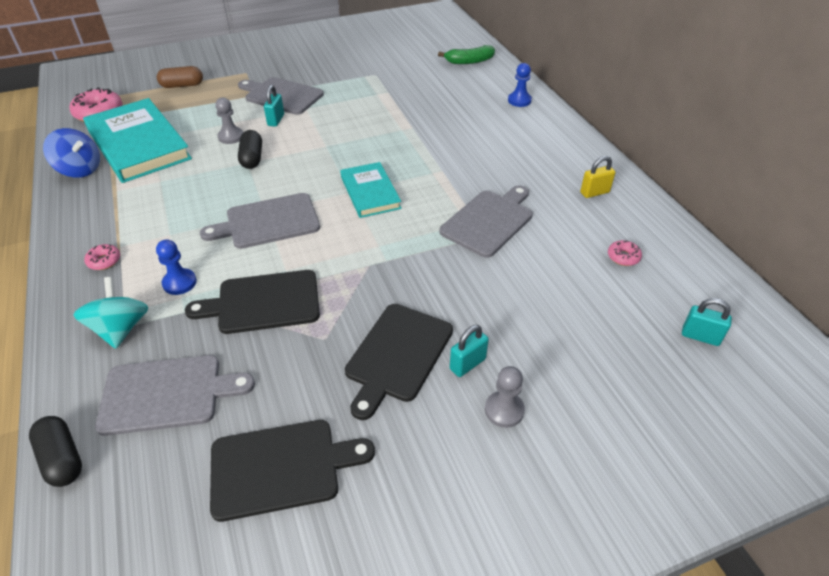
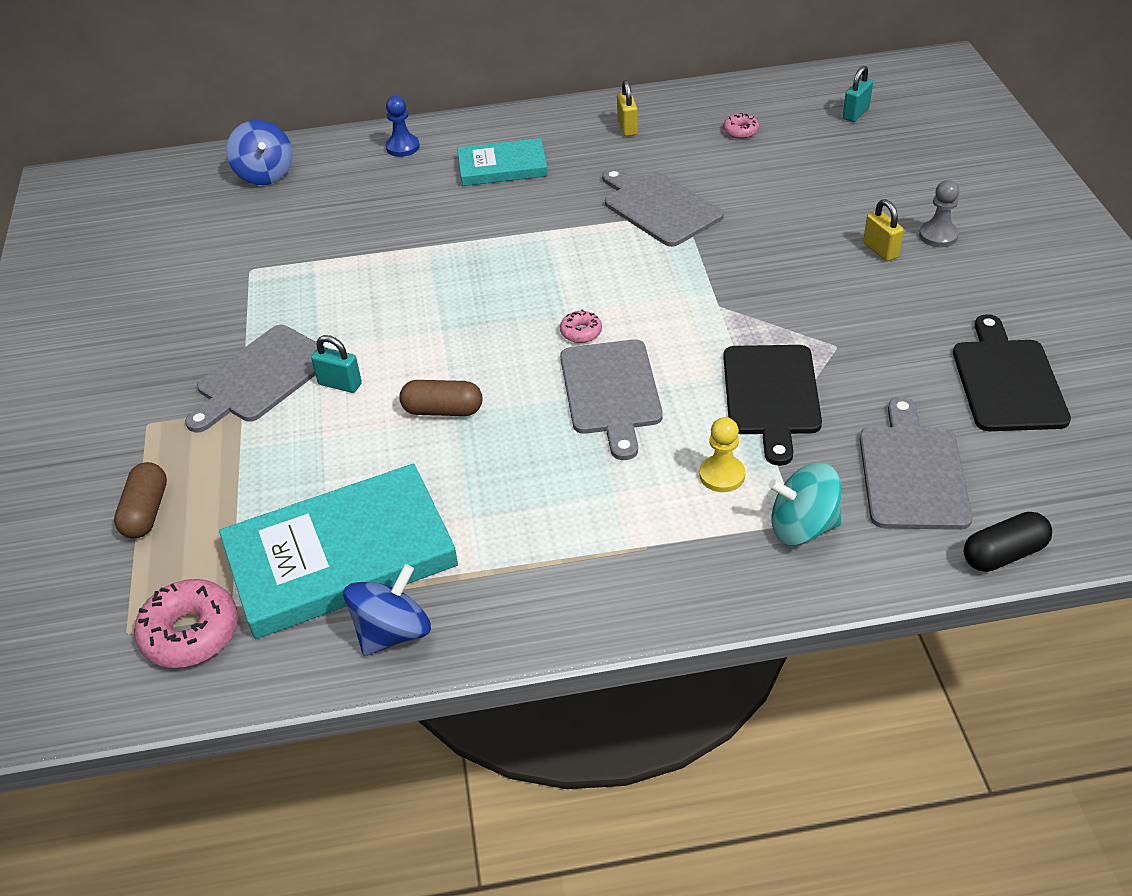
camera: 75 degrees left, 0 degrees up
pink donut [84,244,120,270] -> pink donut moved to [560,310,602,343]
blue pawn [156,239,197,295] -> yellow pawn [699,417,745,492]
grey pawn [215,98,243,144] -> none
black capsule [238,130,262,169] -> brown capsule [399,380,482,416]
turquoise book [340,162,401,218] -> turquoise book moved to [457,138,548,186]
black cutting board [345,304,453,420] -> none
green banana [438,45,495,64] -> blue spinning top [226,120,293,185]
turquoise padlock [450,325,489,377] -> yellow padlock [863,199,904,261]

